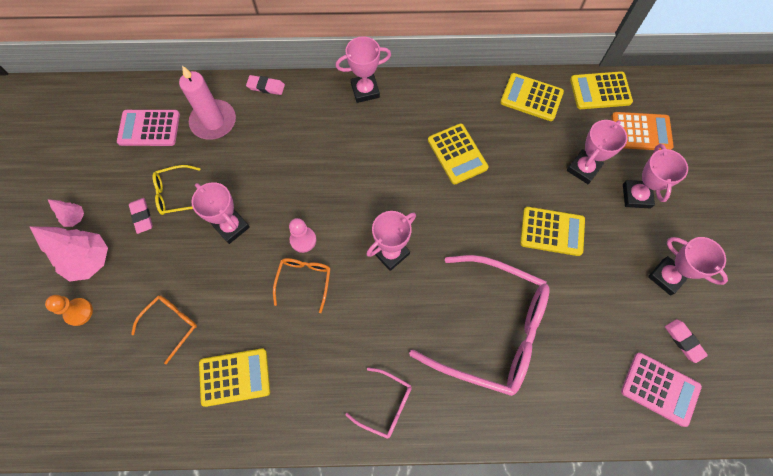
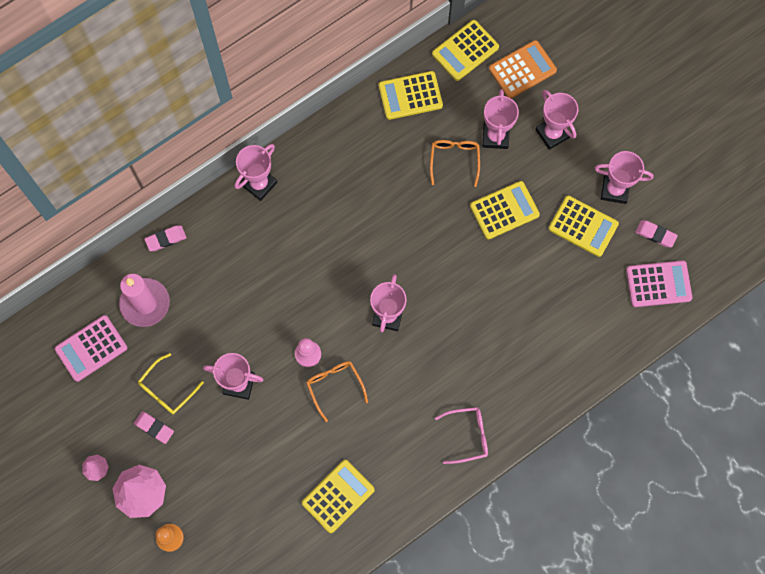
camera: 35 degrees left, 5 degrees up
orange glasses [131,295,197,364] -> orange glasses moved to [430,140,480,187]
pink glasses [409,255,550,396] -> none
yellow calculator [428,123,488,184] -> yellow calculator moved to [549,196,619,257]

